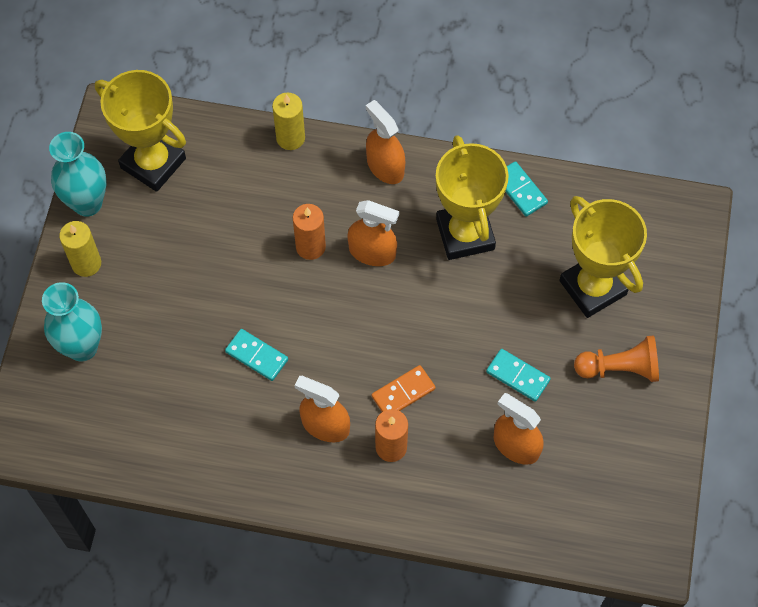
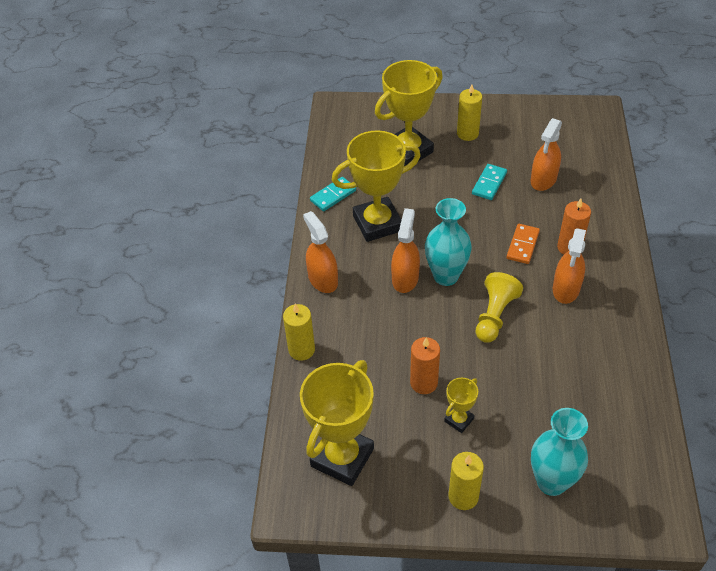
camera: 95 degrees left, 15 degrees down
turquoise vase [49,132,106,217] -> turquoise vase moved to [425,198,472,286]
turquoise domino [225,329,288,381] -> none
orange candle [293,204,326,260] -> orange candle moved to [410,337,440,394]
orange spray bottle [366,100,405,184] -> orange spray bottle turned 105 degrees clockwise [303,211,338,293]
orange domino [372,365,436,412] -> orange domino turned 60 degrees clockwise [506,224,540,264]
orange pawn [574,335,659,382] -> yellow candle [457,84,482,141]
none -> yellow trophy [444,378,478,433]
none -> yellow pawn [475,272,523,343]

